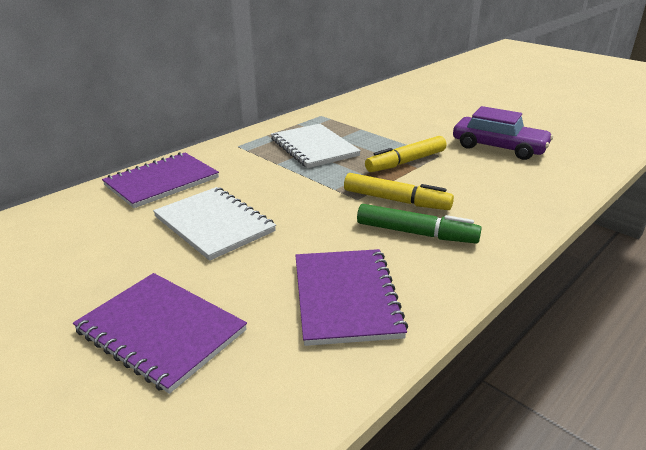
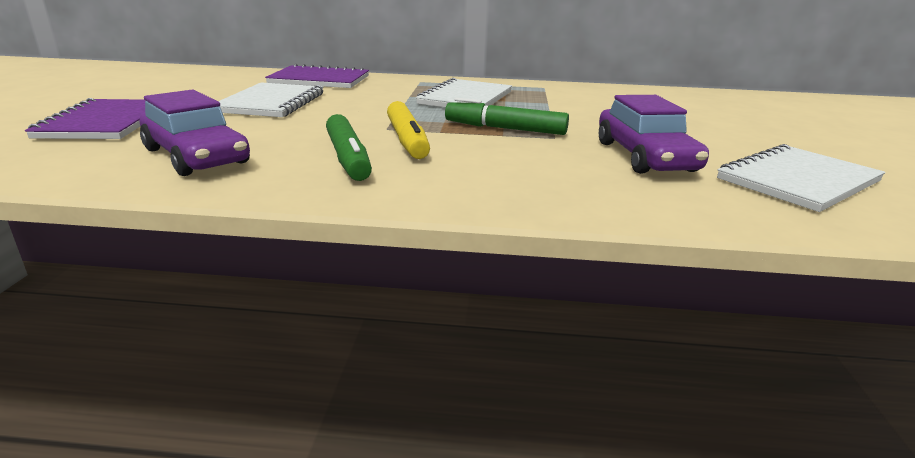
camera: 50 degrees right, 5 degrees down
purple notebook [295,249,408,346] -> purple car [140,89,250,176]
yellow marker [365,136,446,172] -> green marker [445,98,569,135]
none -> white notebook [717,144,885,212]

